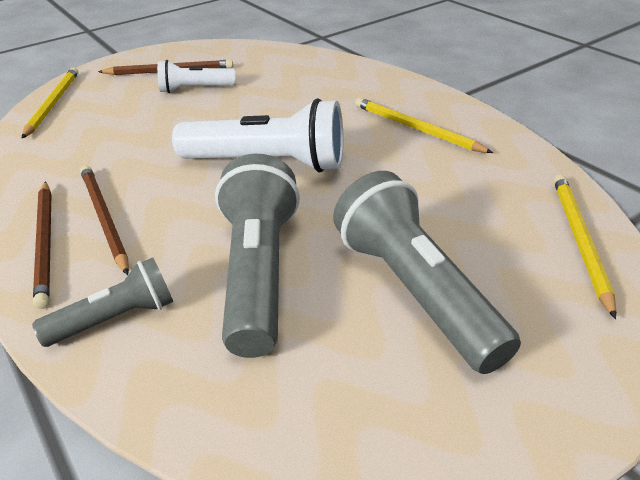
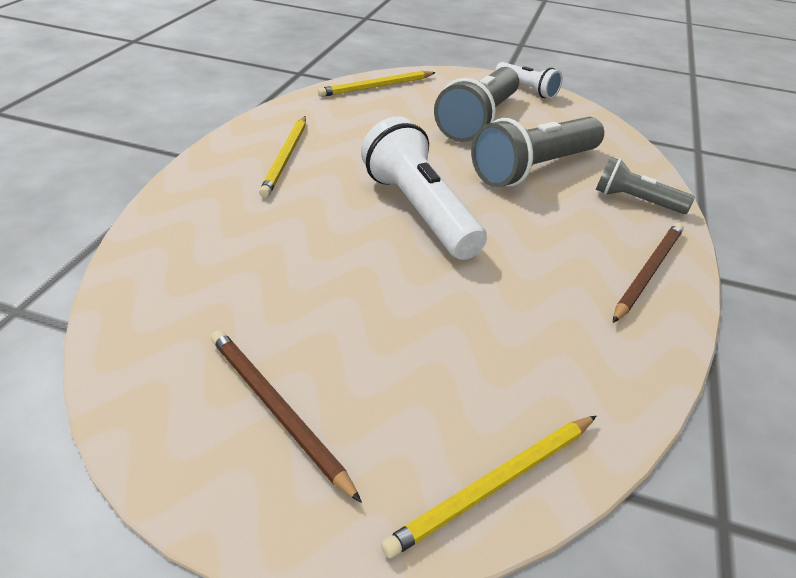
camera: 130 degrees left, 0 degrees up
brown pencil [80,165,129,275] -> none
white flashlight [157,60,236,93] -> white flashlight moved to [495,62,563,99]

